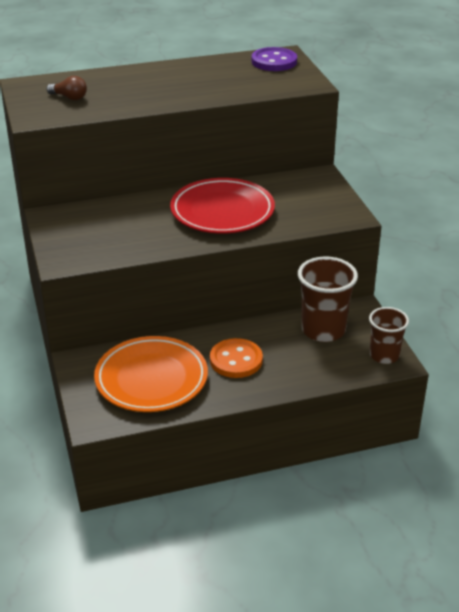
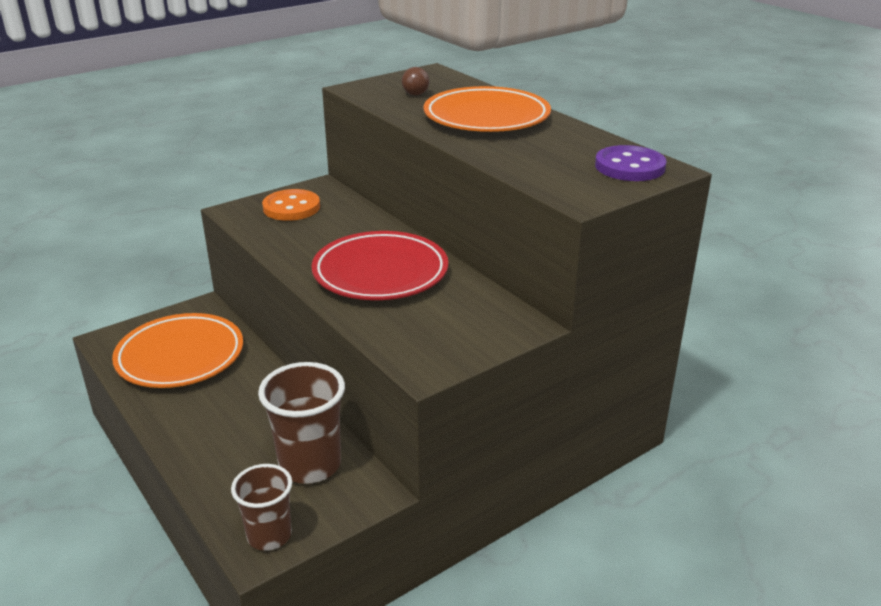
camera: 70 degrees right, 5 degrees down
orange button [210,338,263,378] -> orange button moved to [262,189,320,221]
none -> orange plate [424,86,551,132]

